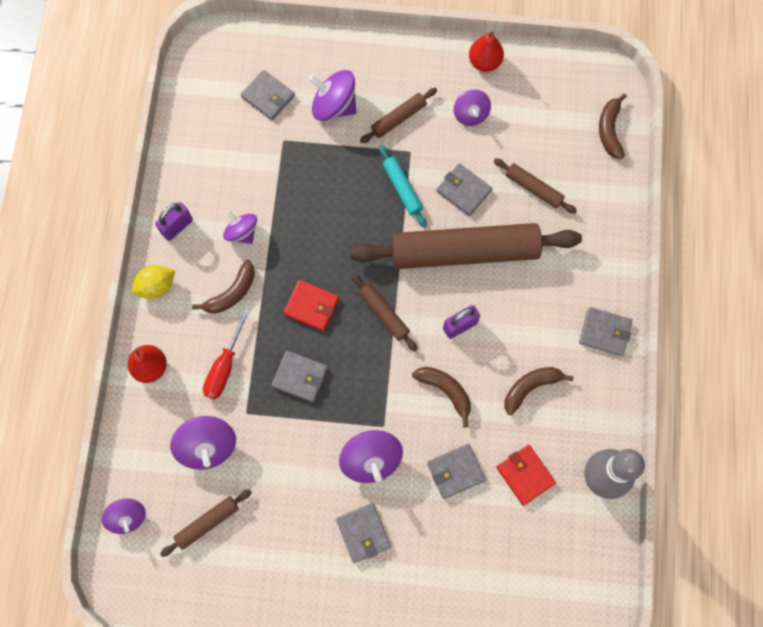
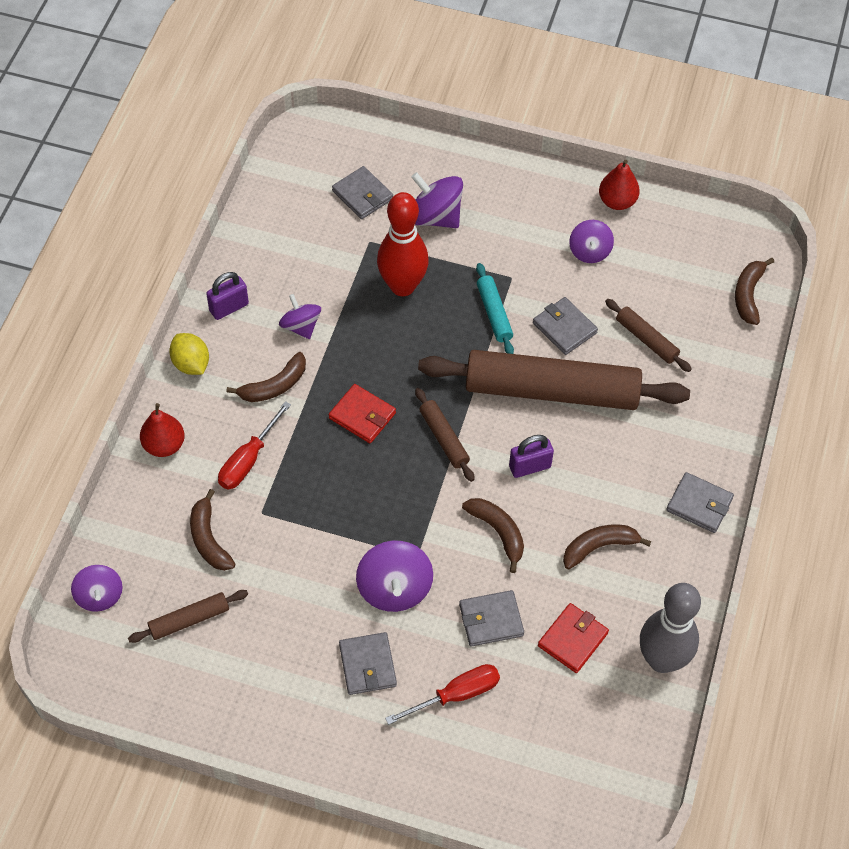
camera: 10 degrees right, 15 degrees down
yellow lemon [132,265,175,299] -> yellow lemon turned 75 degrees clockwise [169,333,209,375]
purple spinning top [170,416,236,470] -> brown banana [190,489,236,571]
grey wallet [272,351,328,402] -> none
brown rolling pin [360,88,437,143] -> none
red wallet [496,445,556,506] -> red wallet turned 60 degrees clockwise [538,603,609,673]
none -> red bowling pin [377,192,429,296]
none -> red screwdriver [385,664,500,725]

